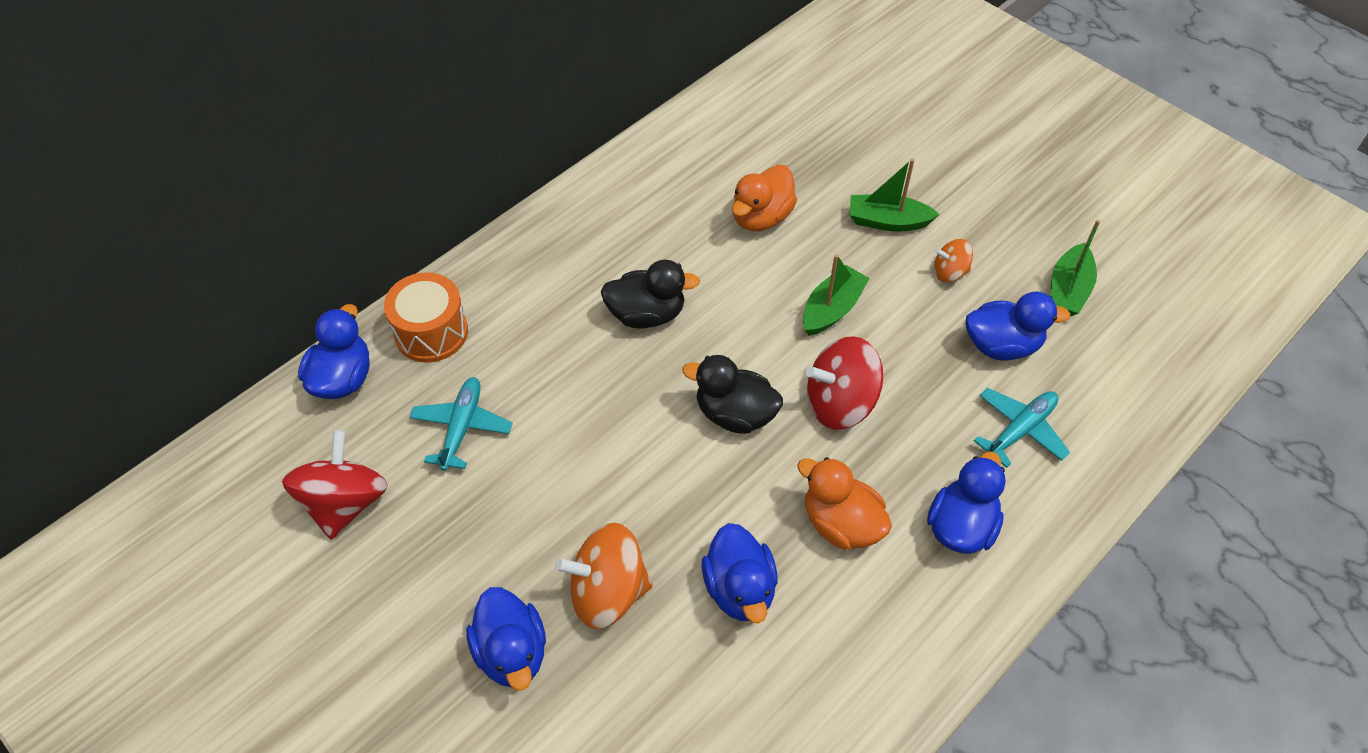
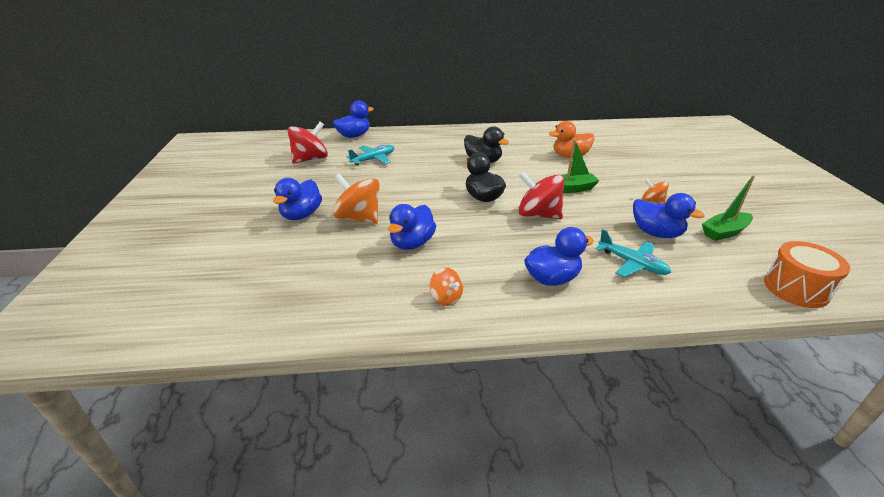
camera: 40 degrees right, 20 degrees down
orange drum [384,272,468,363] -> orange drum moved to [764,241,851,308]
orange duck [797,457,892,550] -> none
green boat [849,159,939,231] -> none
turquoise plane [974,388,1070,468] -> turquoise plane turned 45 degrees clockwise [595,229,671,277]
none -> orange spinning top [430,267,463,306]

